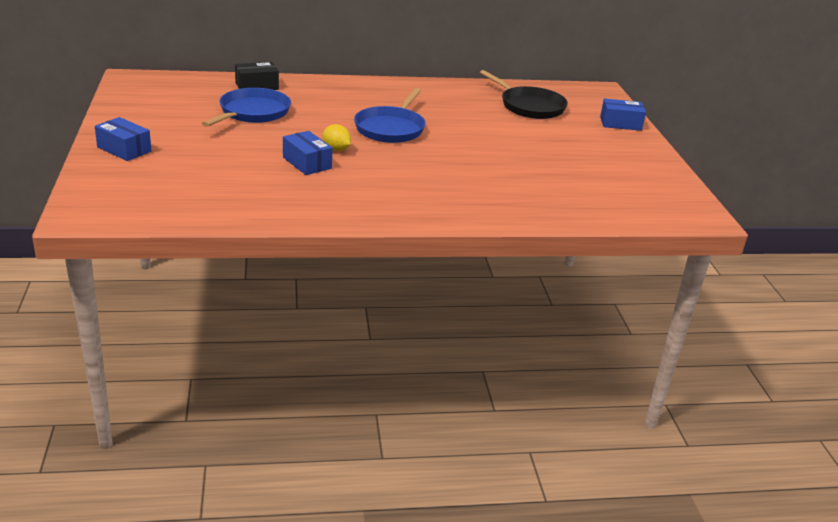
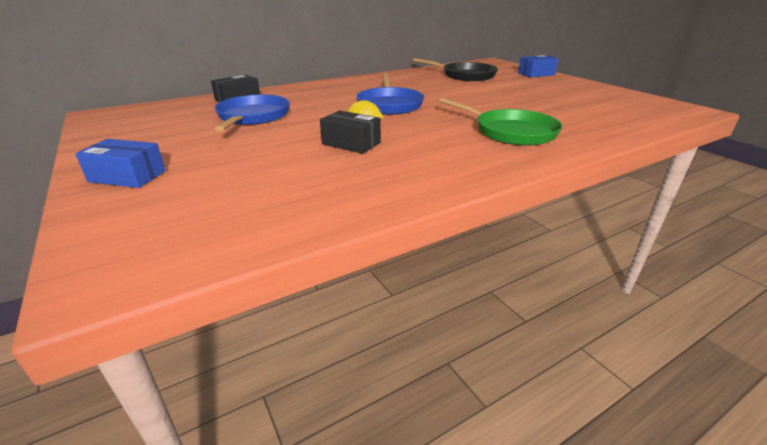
camera: 20 degrees left, 0 degrees up
blue box [283,131,332,175] -> black box [320,110,381,154]
none -> green pan [439,98,562,146]

